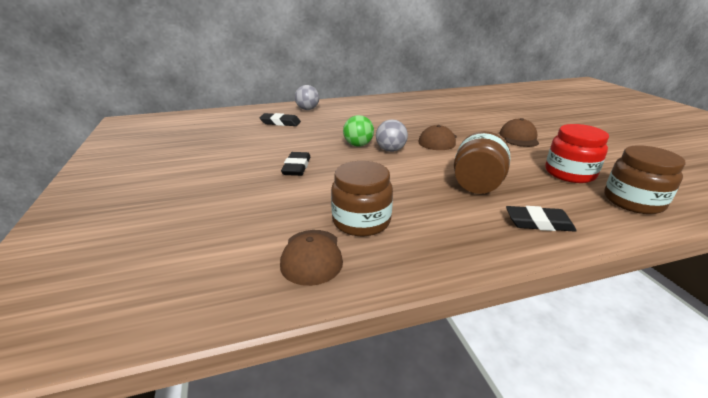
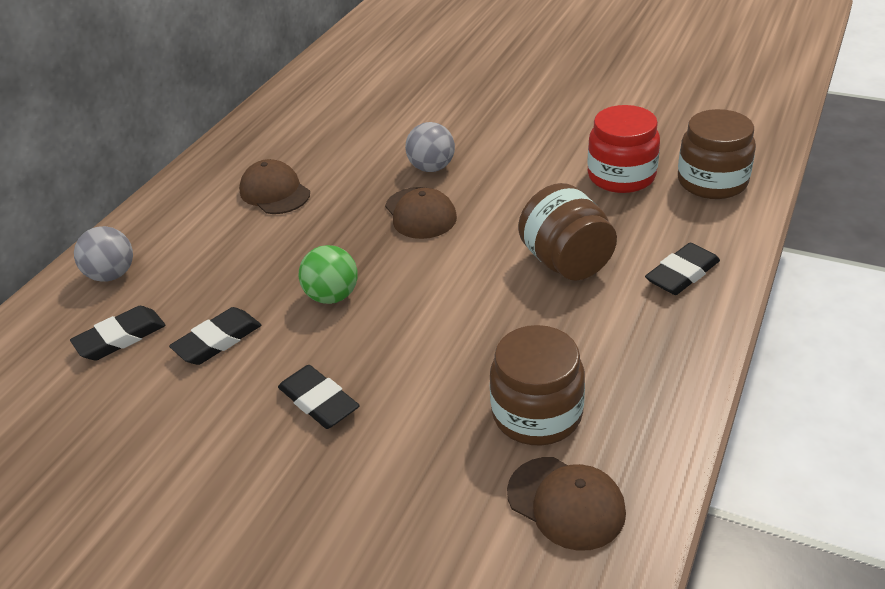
camera: 45 degrees left, 10 degrees up
grey ball [376,119,408,152] -> grey ball moved to [405,122,455,172]
brown cap [500,118,539,147] -> brown cap moved to [239,159,310,214]
none -> black eraser [169,307,261,365]

